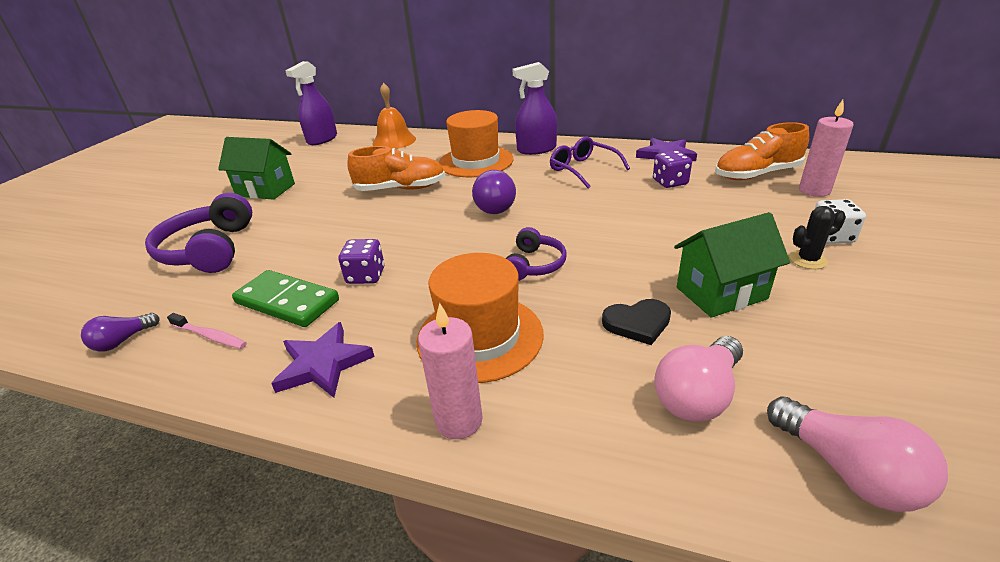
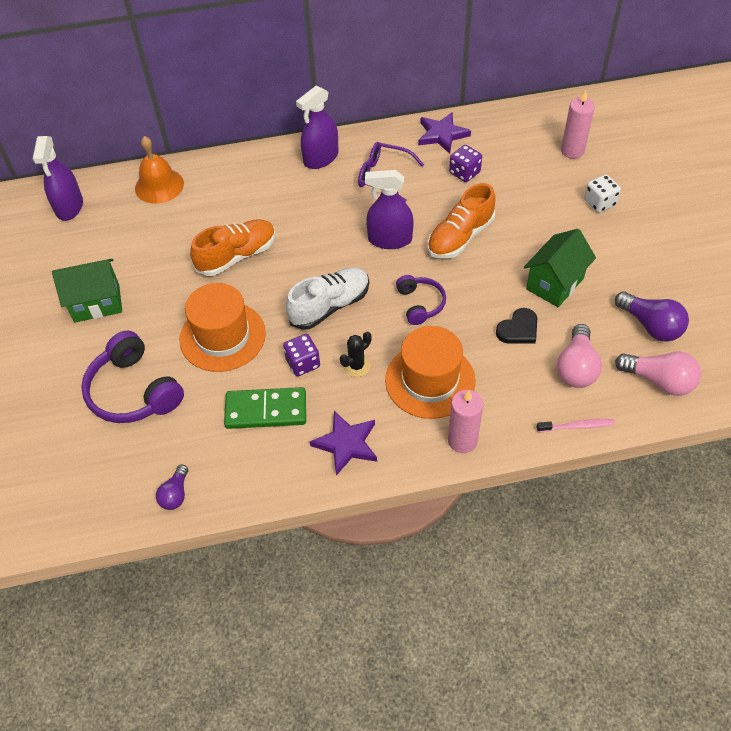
camera: 30 degrees left, 20 degrees up
pink toothbrush [167,313,247,349] -> pink toothbrush moved to [537,419,615,432]
orange hat [439,110,513,177] -> orange hat moved to [180,283,266,372]
purple light bulb [472,170,516,214] -> purple light bulb moved to [615,291,689,342]
orange shoe [715,122,809,180] -> orange shoe moved to [427,183,496,259]
black cactus [789,206,846,269] -> black cactus moved to [340,332,371,377]
none -> white shoe [286,267,369,330]
none -> purple spray bottle [365,170,414,249]

